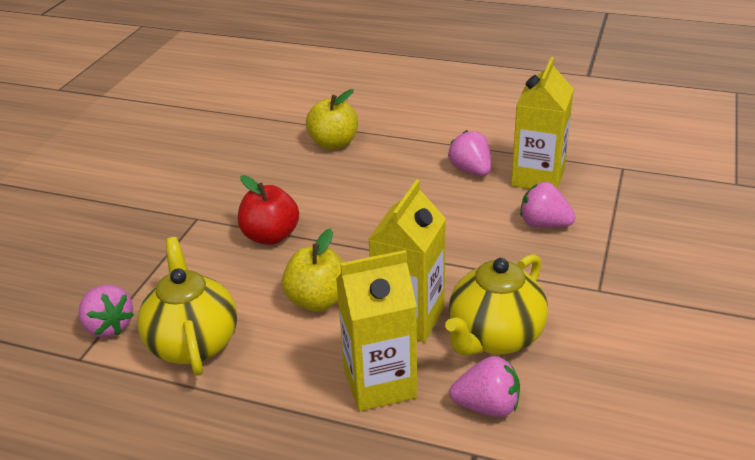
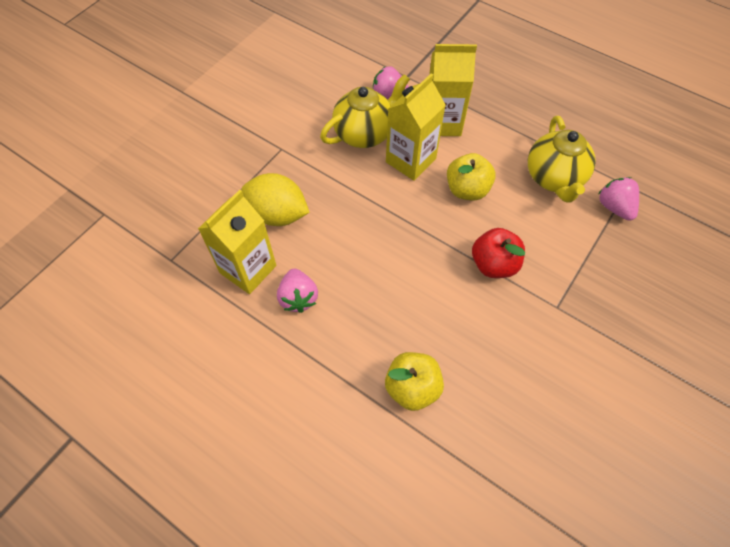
camera: 165 degrees left, 25 degrees up
pink strawberry [520,182,576,228] -> yellow lemon [241,173,310,226]

